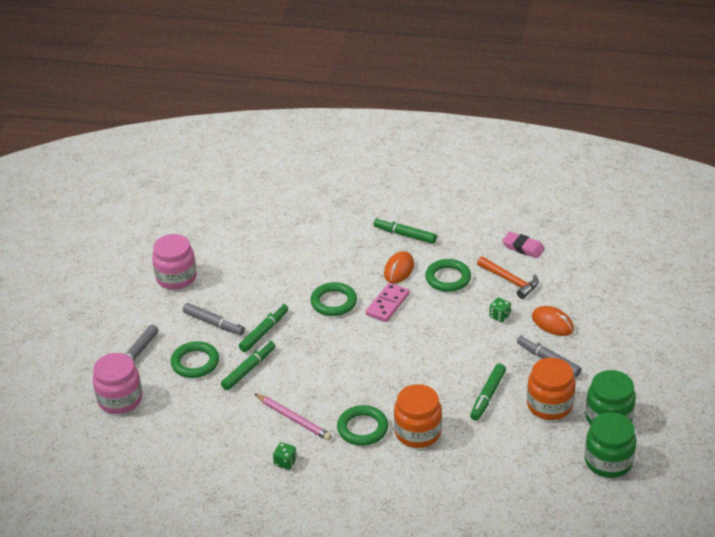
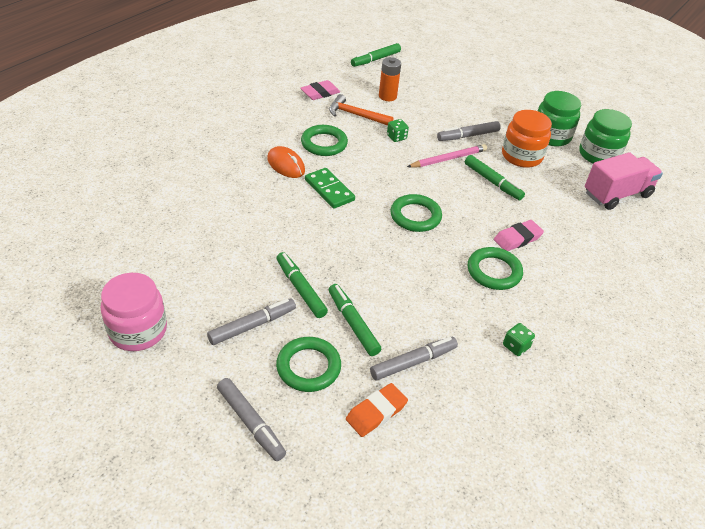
camera: 70 degrees left, 5 degrees up
pink jar [93,353,142,414] -> none
pink pencil [255,394,332,441] -> pink pencil moved to [407,144,487,167]
green ring [310,282,357,316] -> green ring moved to [390,194,442,232]
pink domino [366,283,410,322] -> green domino [305,168,355,209]
green marker [374,217,437,244] -> green marker moved to [351,43,401,67]
orange jar [394,384,442,448] -> pink eraser [494,220,544,251]
orange hammer [477,256,539,299] -> orange hammer turned 135 degrees counterclockwise [329,94,394,126]
orange mouse [532,306,574,336] -> none
none -> orange eraser [346,383,408,437]
none -> grey marker [370,337,458,380]
none -> orange battery [379,57,401,101]
none -> pink truck [585,152,663,210]

